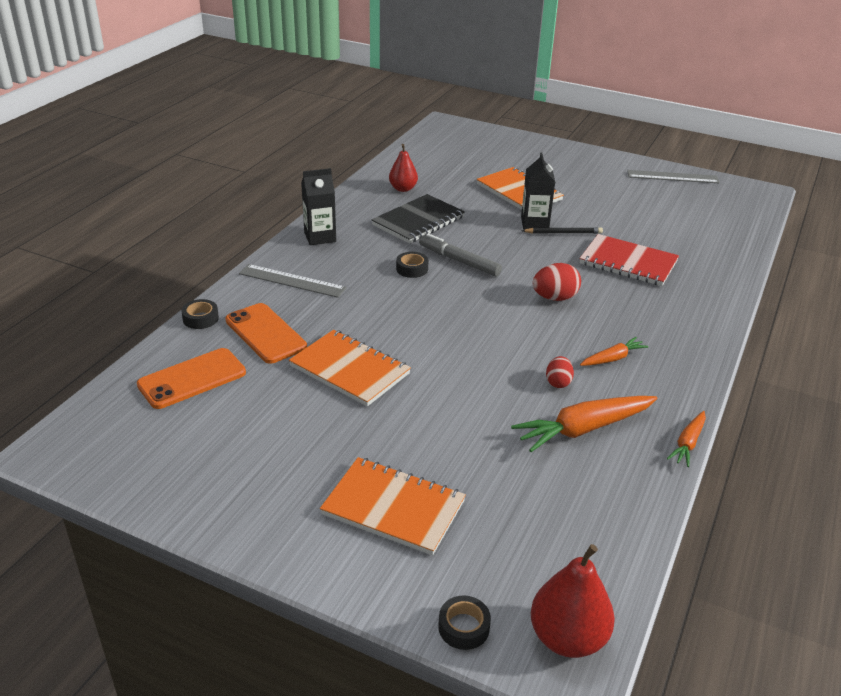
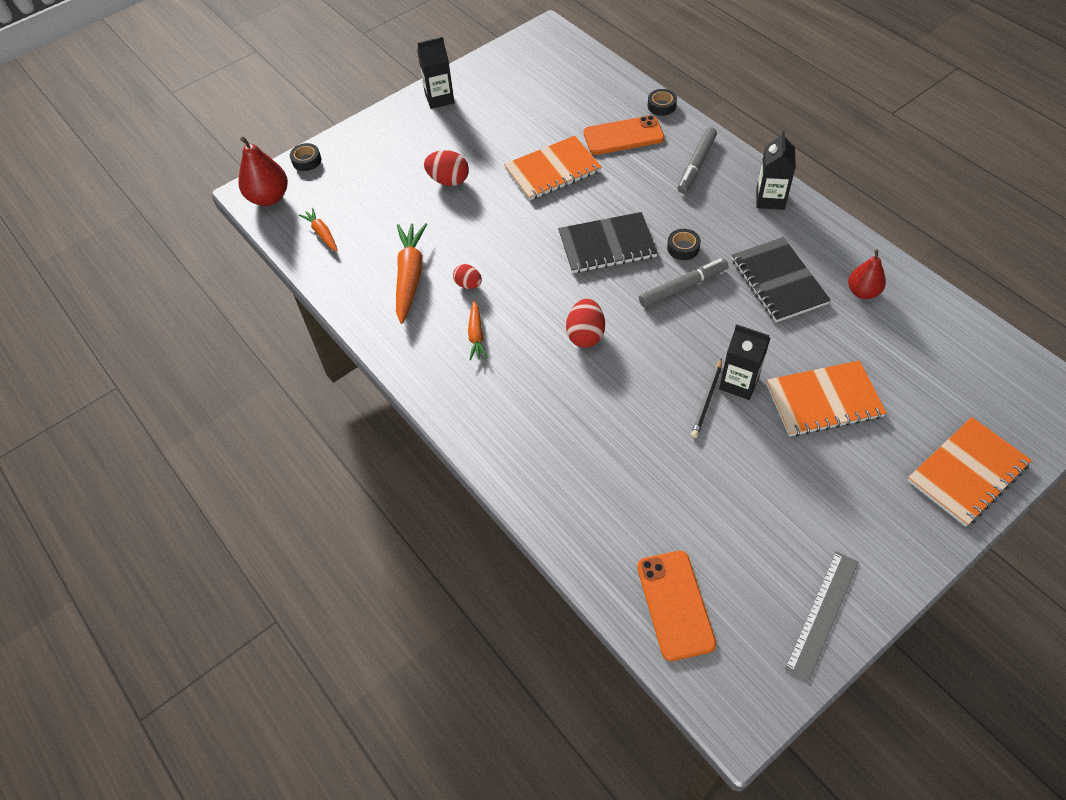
camera: 120 degrees right, 20 degrees up
orange phone [137,348,246,409] -> orange phone moved to [637,551,716,661]
grey ruler [239,264,346,298] -> grey marker [677,127,717,193]
orange notebook [320,457,466,555] -> orange notebook moved to [907,417,1032,527]
red notebook [579,234,679,286] -> none
orange carrot [667,411,706,467] -> orange carrot moved to [299,208,338,252]
none -> black carton [417,37,455,109]
none -> red egg [424,150,469,186]
none -> black notebook [558,212,658,273]

